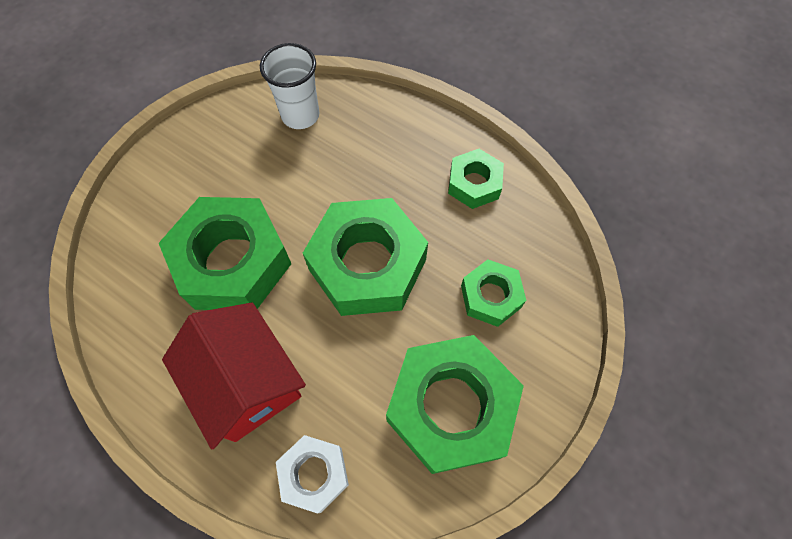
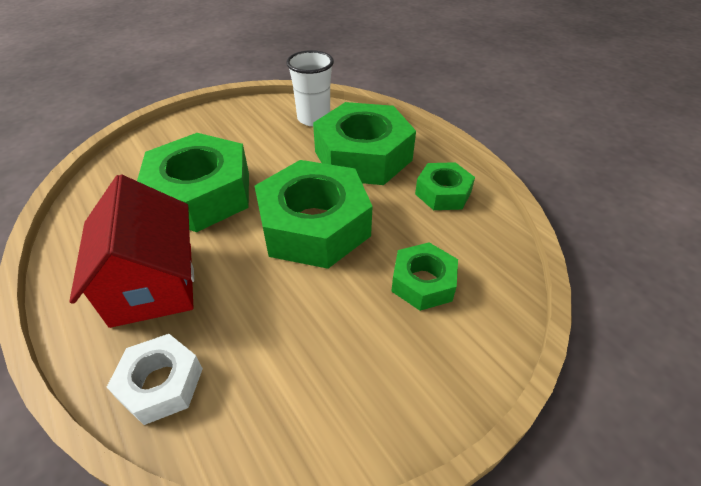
camera: 20 degrees right, 20 degrees down
green nut [386,335,524,474] -> green nut moved to [313,102,416,185]

